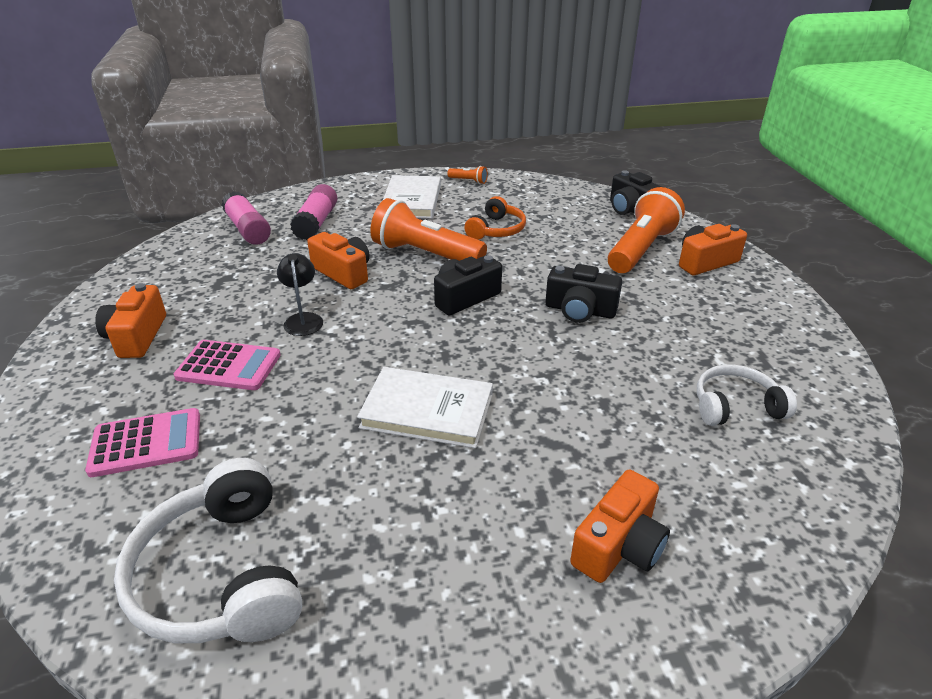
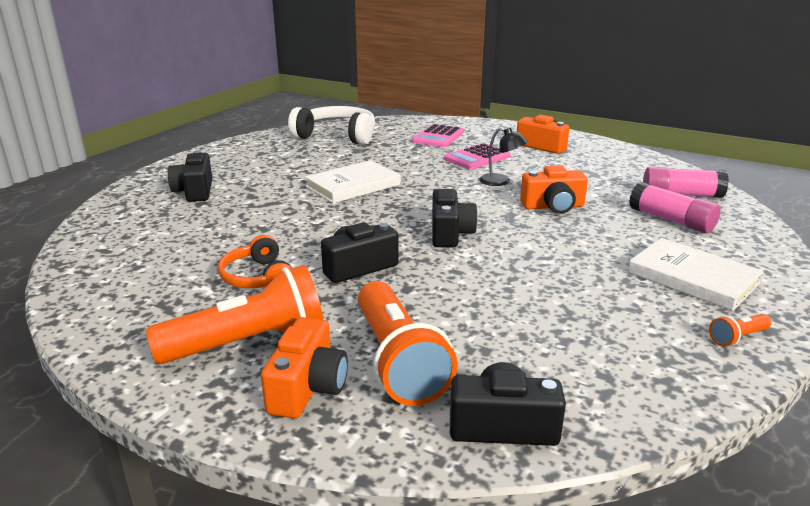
camera: 130 degrees right, 10 degrees down
orange flashlight [370,198,487,261] -> orange flashlight moved to [146,265,323,364]
orange headphones [464,196,526,240] -> orange headphones moved to [218,235,292,288]
orange camera [570,470,670,583] -> black camera [168,151,212,202]
white headphones [697,365,797,426] -> none

